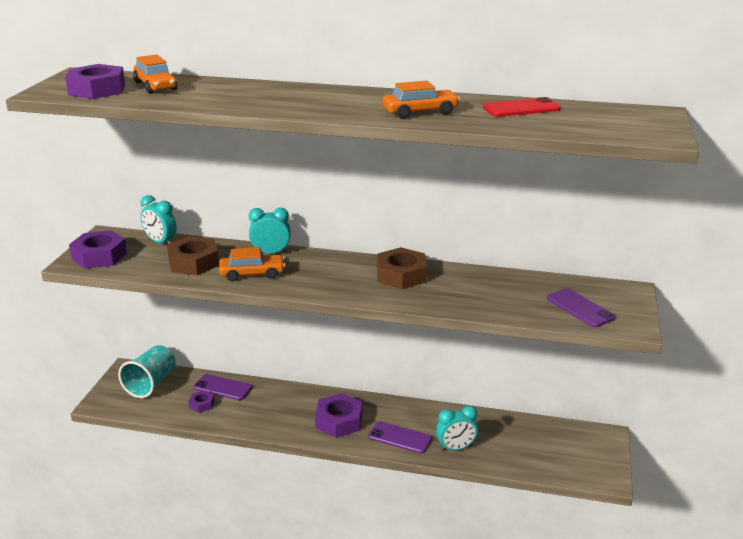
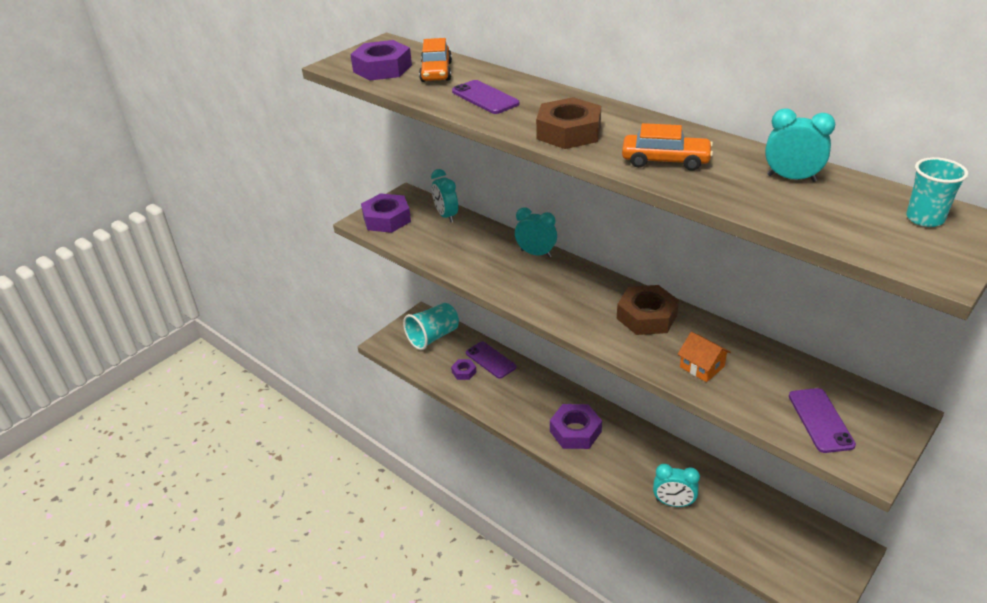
camera: 30 degrees right, 10 degrees up
brown nut [167,236,219,275] -> brown nut moved to [536,97,601,149]
orange car [219,247,285,281] -> none
purple phone [368,421,432,453] -> purple phone moved to [452,80,520,114]
red phone [483,97,561,117] -> turquoise clock [765,109,835,182]
none -> orange house [678,332,731,382]
none -> turquoise cup [906,157,968,227]

